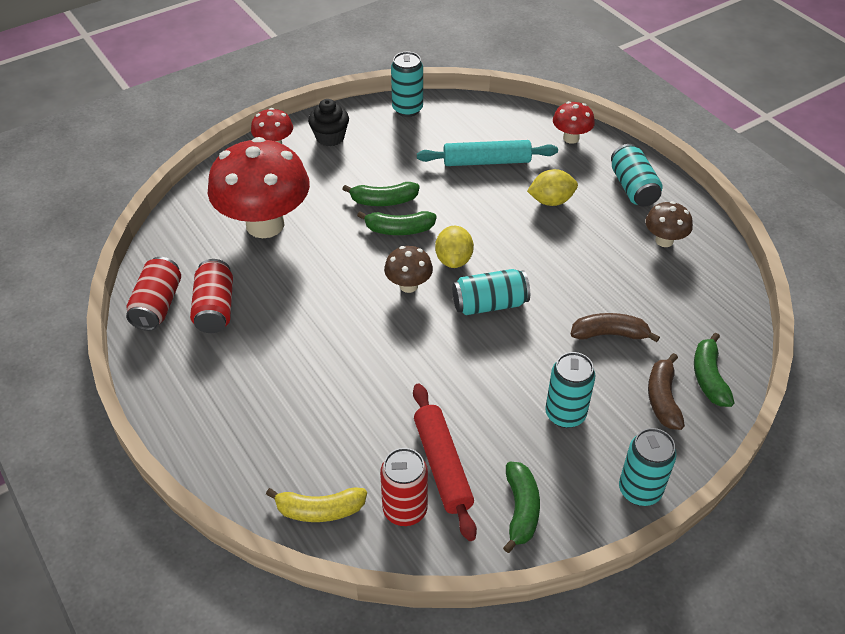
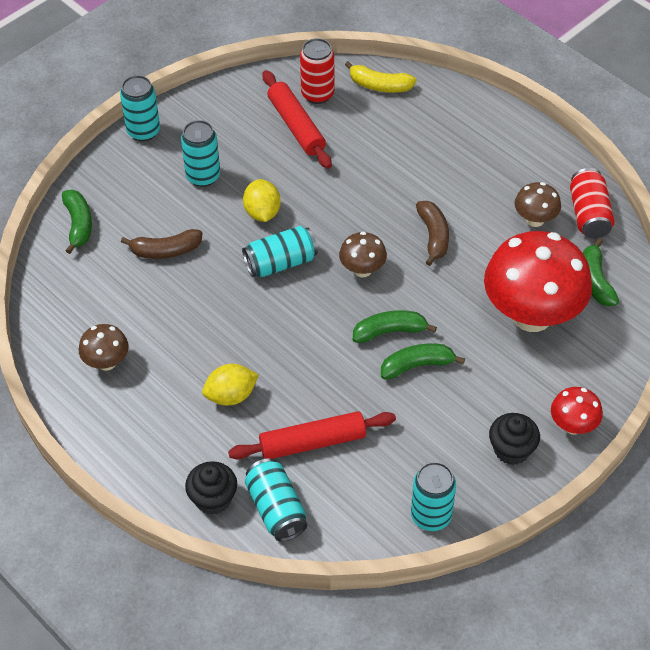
camera: 170 degrees right, 5 degrees up
red can [190,259,233,333] -> brown mushroom [515,182,561,227]
yellow banana [266,487,367,522] -> yellow banana turned 150 degrees counterclockwise [345,61,416,93]
turquoise rolling pin [417,140,558,166] -> red rolling pin [228,411,396,460]
yellow lemon [435,226,474,268] -> yellow lemon moved to [243,179,281,222]
green banana [503,462,540,553] -> green banana moved to [583,238,619,306]
red mushroom [553,101,595,144] -> black cupcake [185,461,237,515]
turquoise can [611,144,663,207] -> turquoise can moved to [245,458,308,542]
brown banana [648,353,685,430] -> brown banana moved to [416,201,449,266]

